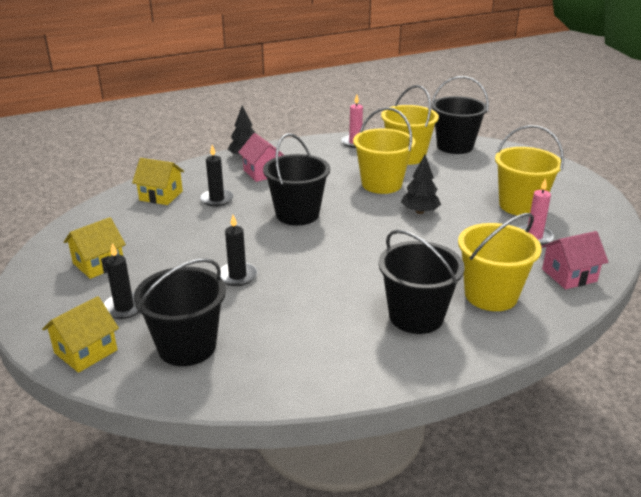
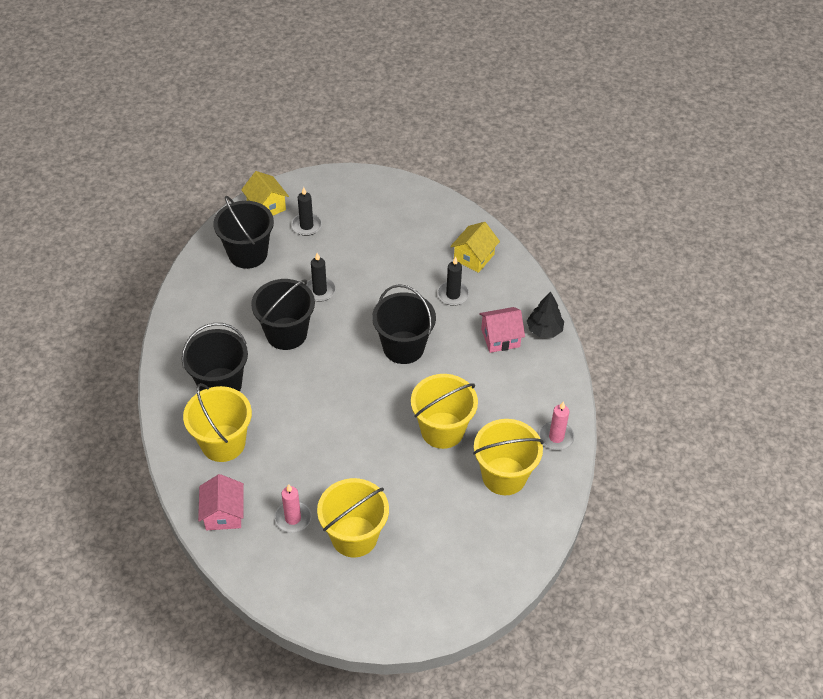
camera: 105 degrees right, 20 degrees up
yellow house [64,217,126,279] -> none
black tree [401,155,441,214] -> none
black bucket [431,76,489,154] -> black bucket moved to [251,279,315,350]

